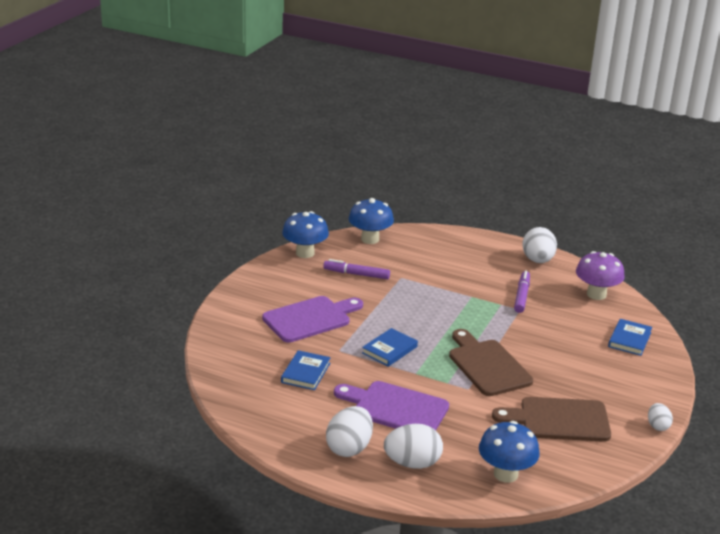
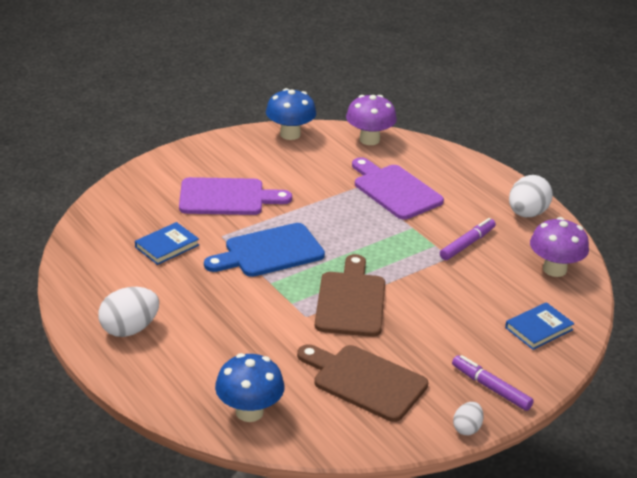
camera: 30 degrees right, 5 degrees up
purple marker [323,259,390,279] -> purple marker moved to [452,355,534,411]
purple cutting board [334,381,449,430] -> purple cutting board moved to [352,157,444,220]
blue mushroom [349,198,394,244] -> purple mushroom [346,95,397,145]
blue book [362,328,418,367] -> blue cutting board [204,223,325,277]
white egg [384,424,443,469] -> none

